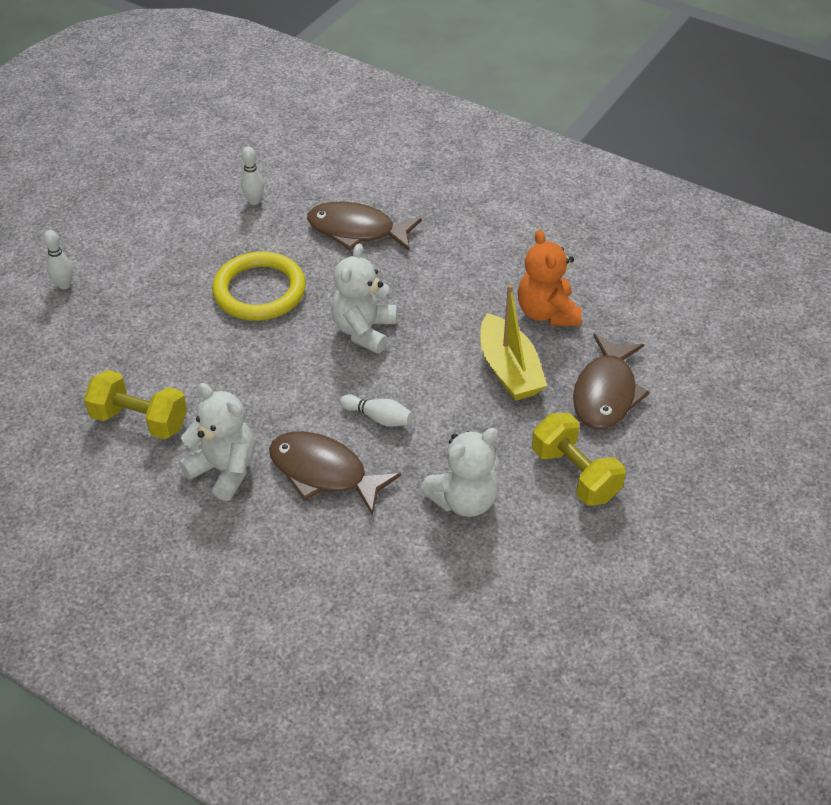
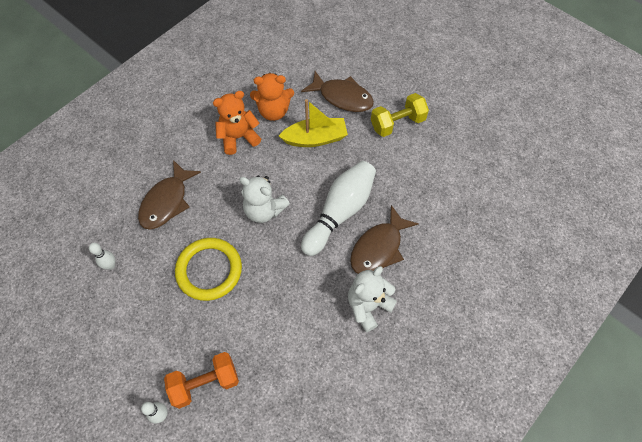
camera: 80 degrees left, 15 degrees up
yellow dumbbell [84,370,187,439] -> none
white bowling pin [340,394,413,426] -> white bowling pin [301,161,376,256], size x2.26
white teddy bear [420,428,499,517] -> none
none -> orange dumbbell [164,352,239,409]
none -> orange teddy bear [213,91,261,155]

